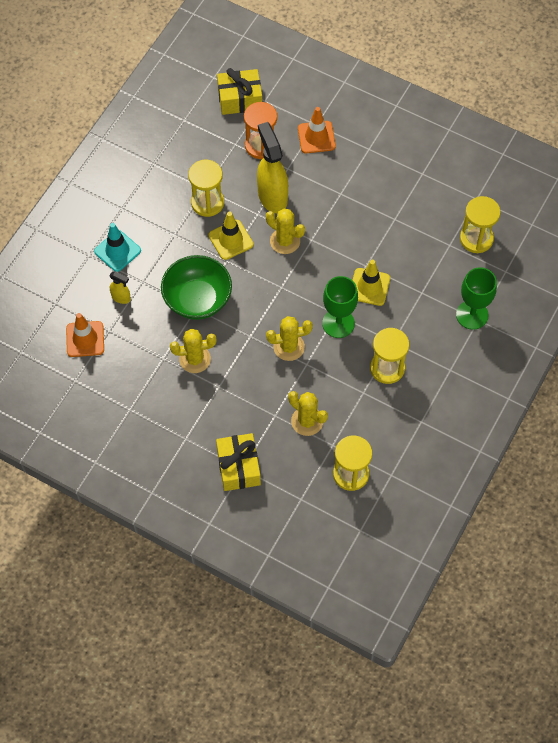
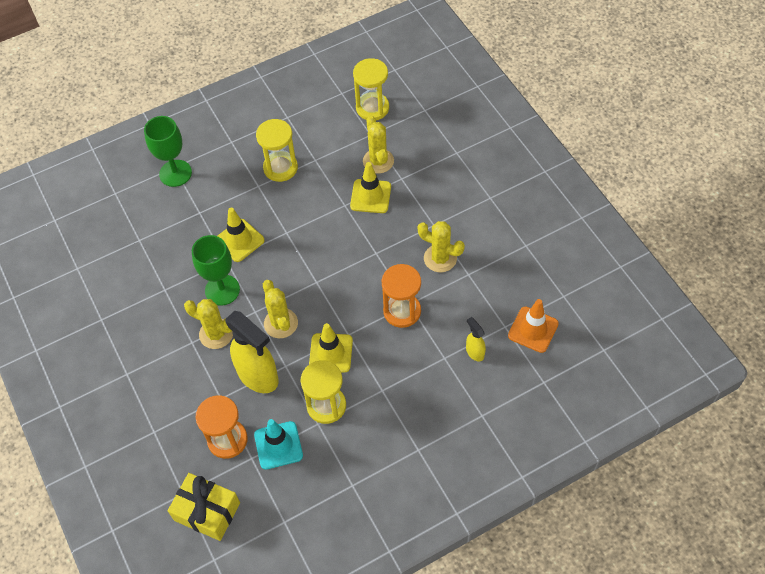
camera: 145 degrees left, 5 degrees down
turquoise traffic cone [94,223,141,272] -> turquoise traffic cone moved to [254,419,303,470]
green bowl [161,255,232,320] -> orange hourglass [382,264,421,328]
yellow gift [216,433,261,491] -> none
yellow spray bottle [257,122,288,213] -> yellow spray bottle turned 60 degrees counterclockwise [225,311,279,393]
yellow cactus [266,316,313,361] -> yellow cactus moved to [184,299,233,349]
orange traffic cone [298,107,336,153] -> none
green goblet [322,276,358,338] -> green goblet moved to [192,235,240,306]
yellow hourglass [460,196,501,253] -> none
none -> yellow traffic cone [350,162,391,213]

